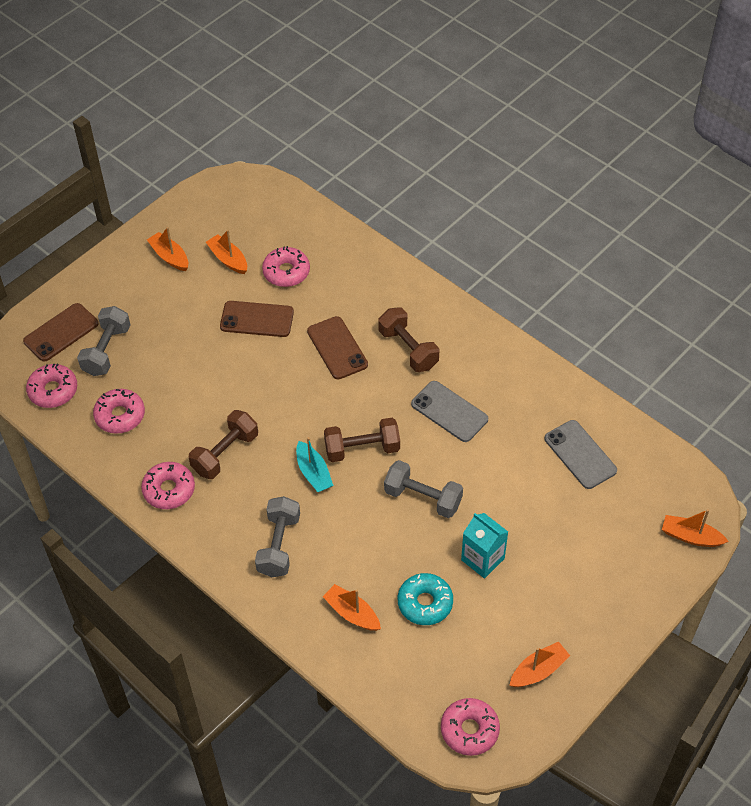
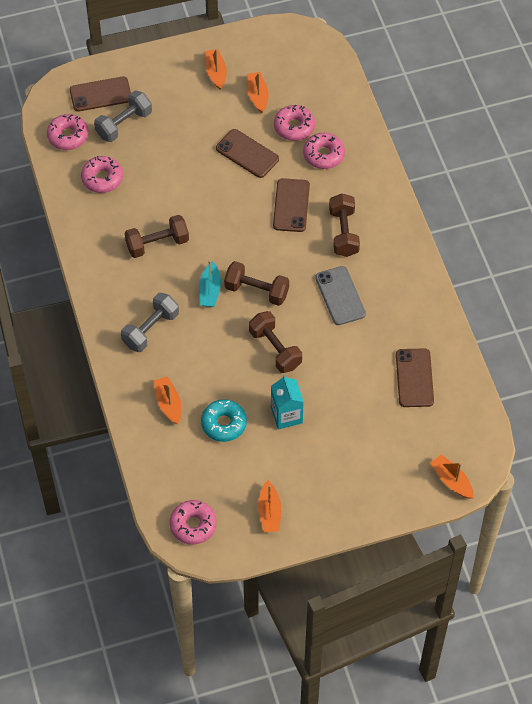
camera: 30 degrees right, 5 degrees up
pink donut [141,462,195,509] -> pink donut moved to [303,133,345,169]
grey dumbbell [384,460,463,518] -> brown dumbbell [249,311,302,373]
orange boat [509,642,570,687] -> orange boat turned 90 degrees clockwise [258,480,281,532]
grey phone [545,420,617,489] -> brown phone [396,348,434,407]

